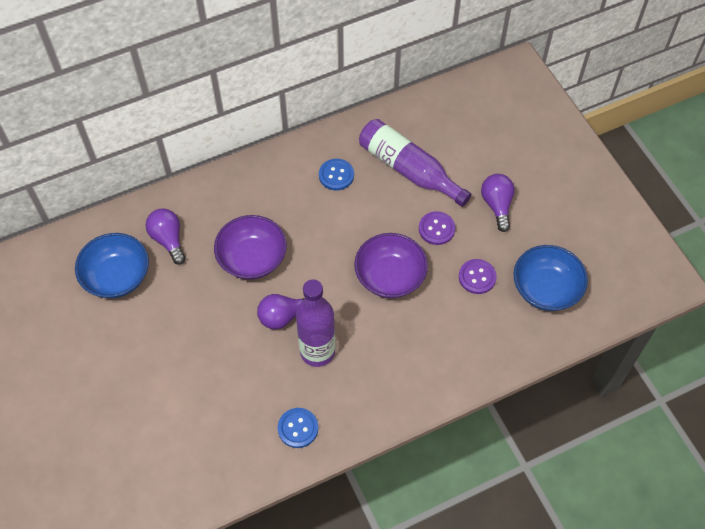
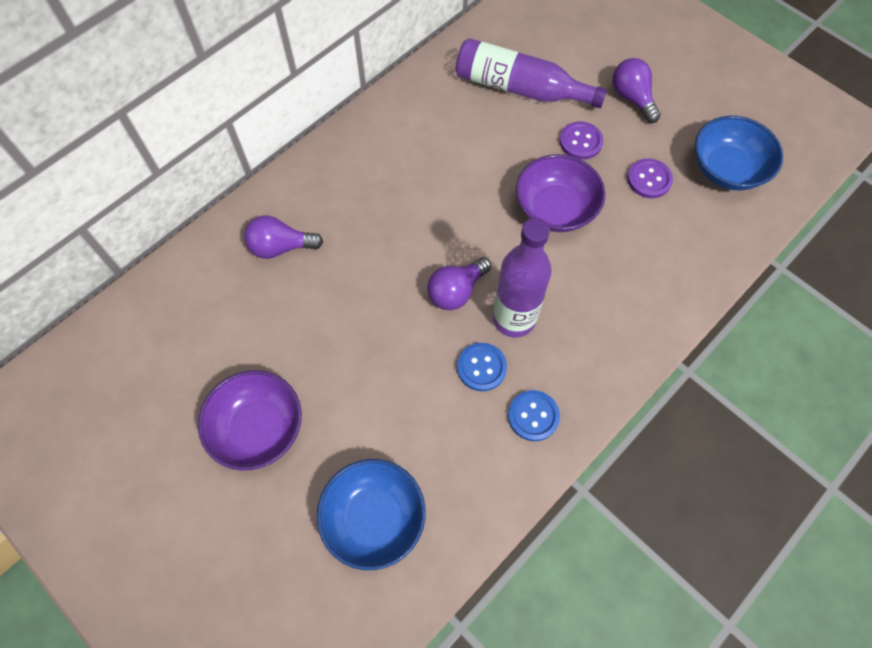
camera: 20 degrees left, 5 degrees up
blue bowl [75,233,149,298] -> blue bowl moved to [317,459,426,570]
purple light bulb [146,208,186,265] -> purple light bulb turned 45 degrees counterclockwise [244,215,323,259]
purple bowl [214,215,287,280] -> purple bowl moved to [198,370,302,471]
blue button [319,159,354,191] -> blue button moved to [457,343,507,391]

